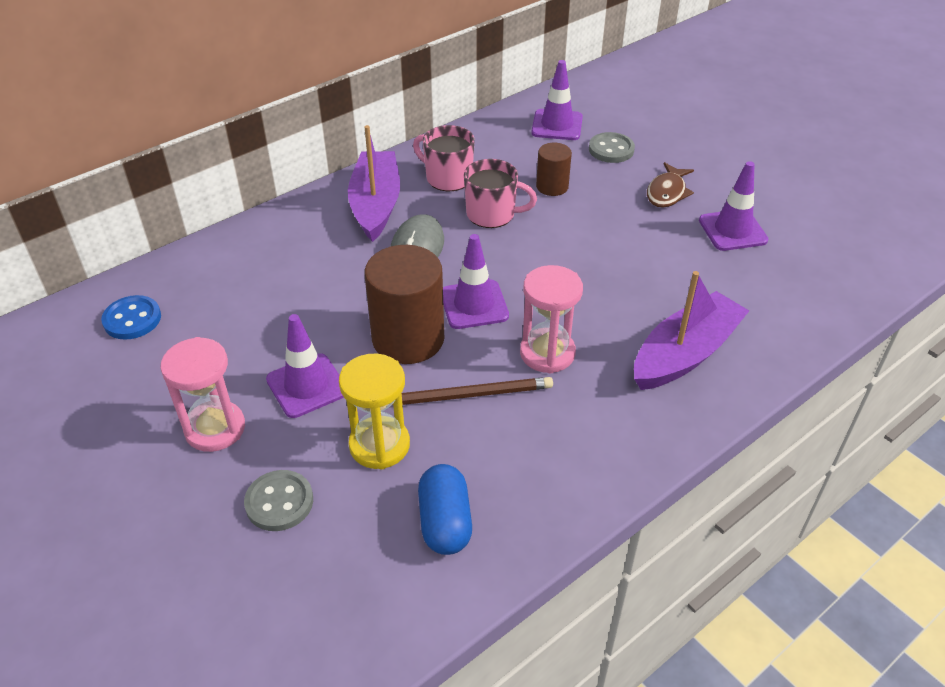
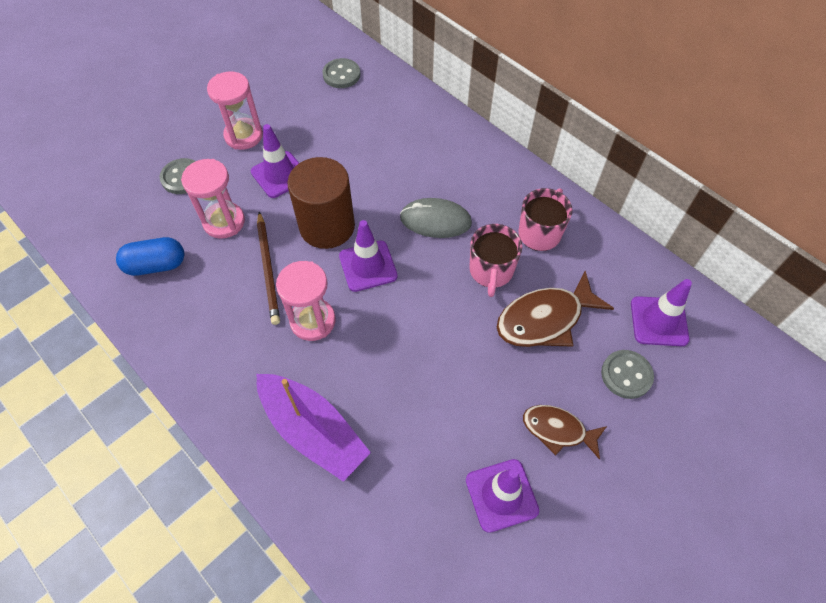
camera: 85 degrees right, 15 degrees up
blue button [101,295,161,340] -> grey button [322,58,360,88]
yellow hourglass [339,354,410,469] -> pink hourglass [181,159,245,239]
purple boat [348,125,400,242] -> none
brown cylinder [536,142,572,196] -> brown fish [497,271,614,347]

